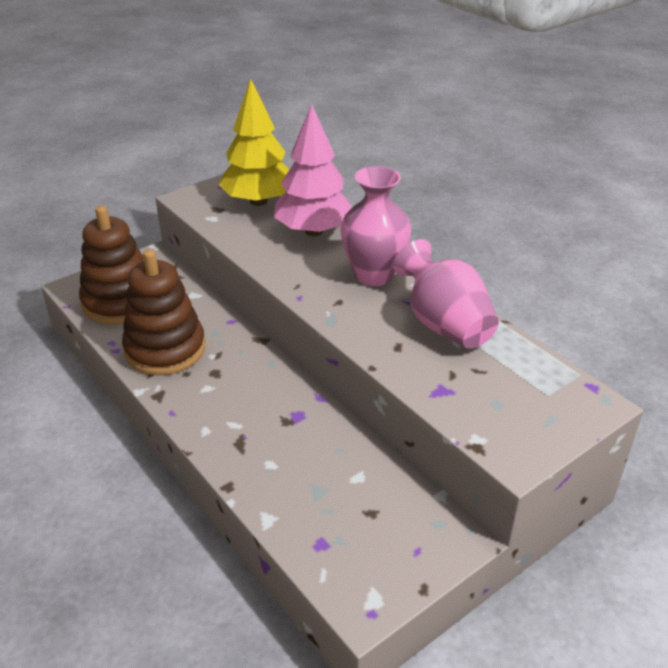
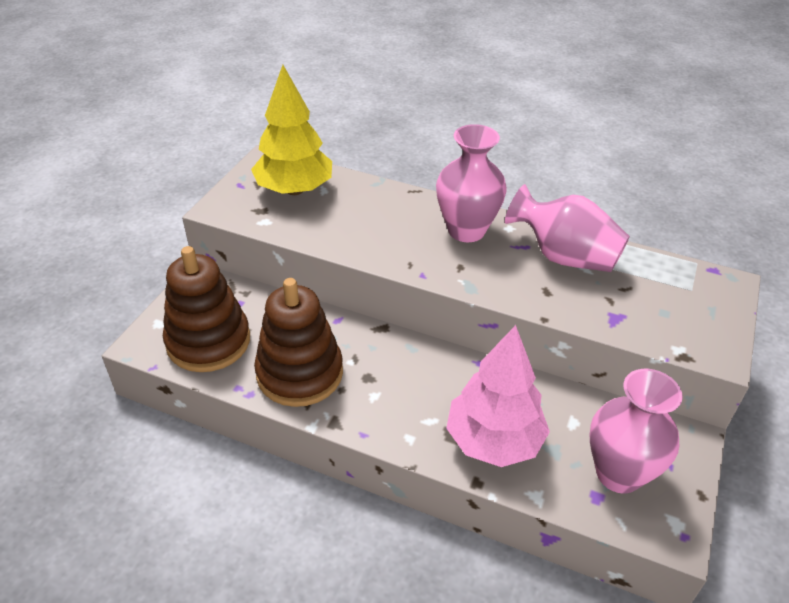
camera: 30 degrees left, 5 degrees up
pink tree [274,104,352,236] -> pink tree moved to [446,325,550,467]
none -> pink vase [590,369,683,494]

